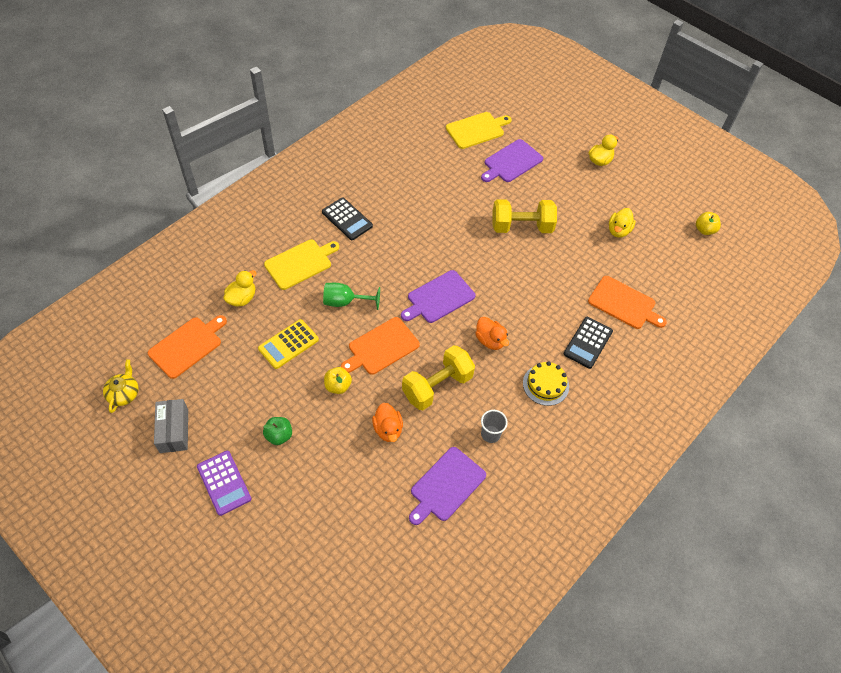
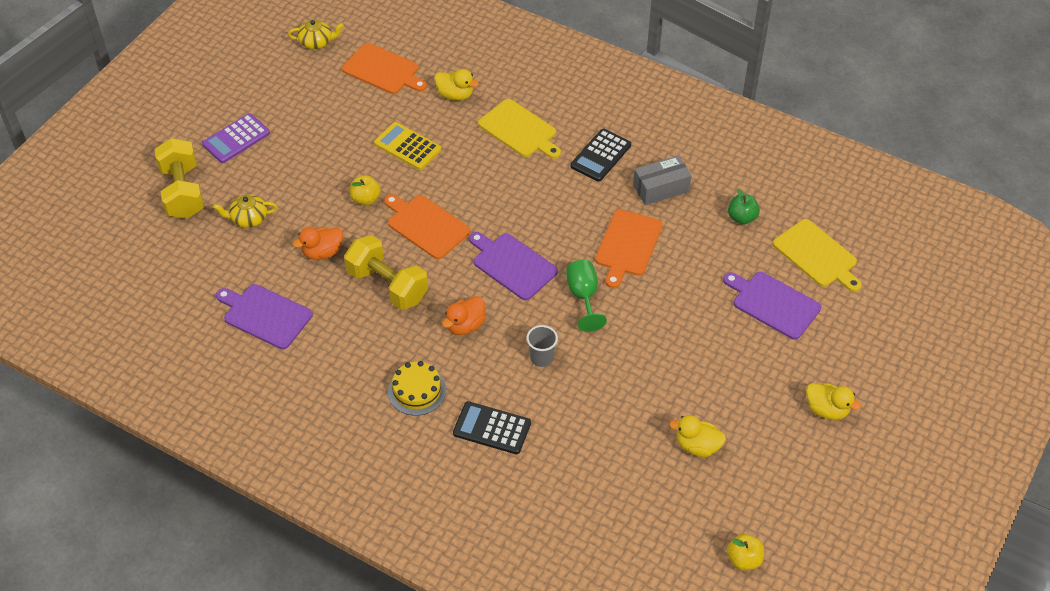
camera: 80 degrees right, 5 degrees down
grey box [154,399,188,453] -> grey box moved to [633,155,692,205]
green apple [263,417,292,445] -> green apple moved to [728,189,760,225]
green goblet [323,283,380,310] -> green goblet moved to [566,260,607,332]
grey cup [481,410,508,443] -> grey cup moved to [526,325,558,367]
yellow dumbbell [492,199,557,233] -> yellow dumbbell moved to [154,138,204,219]
orange cutting board [588,276,667,329] -> orange cutting board moved to [595,209,663,288]
none -> yellow teapot [213,194,277,228]

